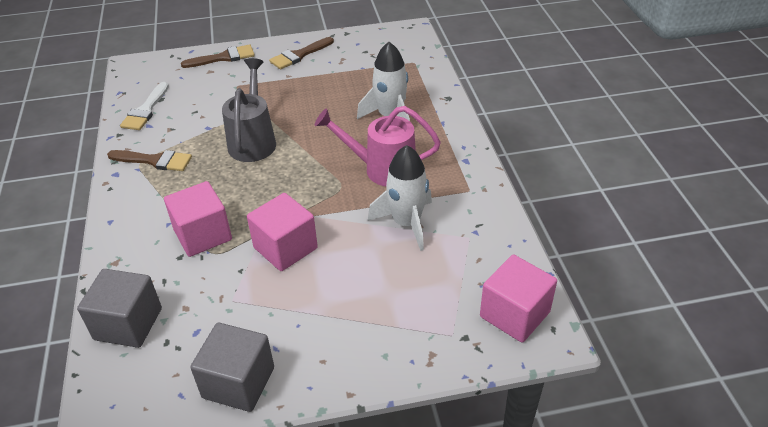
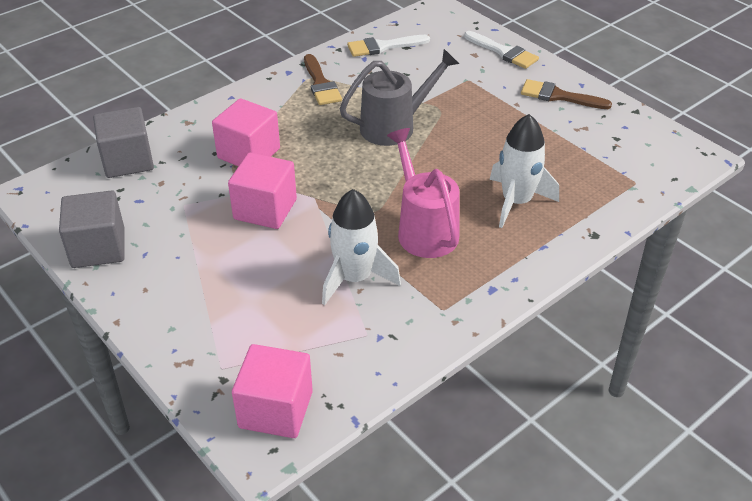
camera: 60 degrees right, 0 degrees up
brown brush [181,45,255,68] -> white brush [464,31,539,69]

